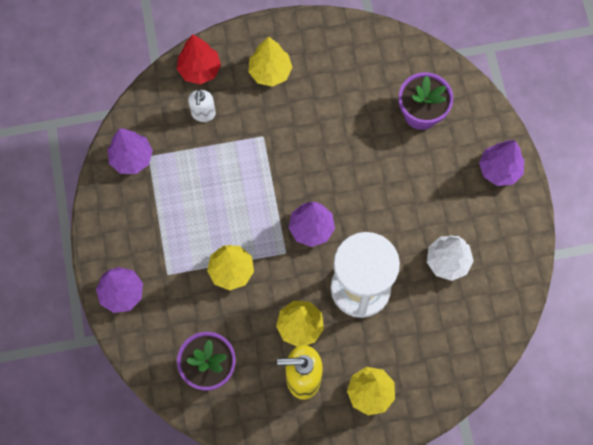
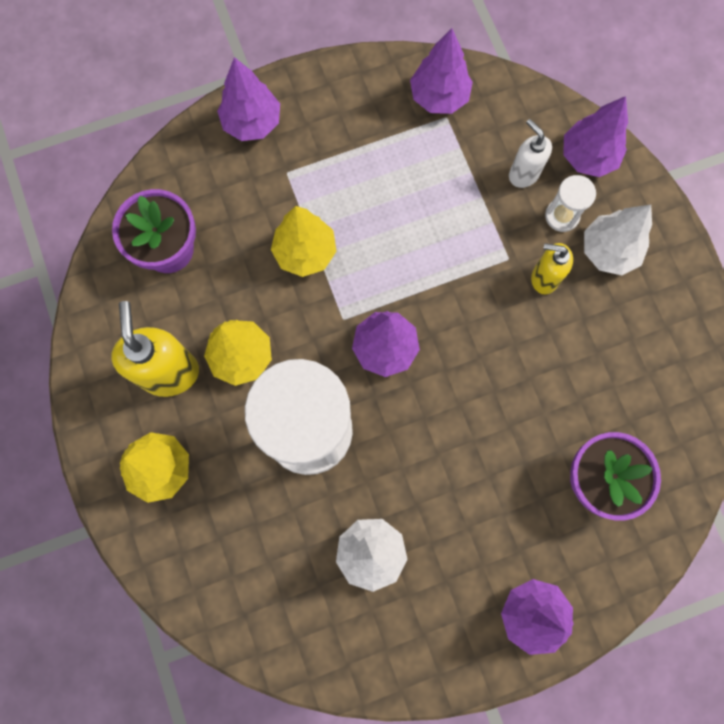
camera: 80 degrees right, 5 degrees up
red tree [177,34,221,84] -> purple tree [563,96,628,177]
white soap dispenser [188,90,216,122] -> white soap dispenser turned 60 degrees clockwise [509,119,552,188]
yellow tree [248,36,293,87] -> white tree [584,205,652,275]
none -> yellow soap dispenser [531,243,573,294]
none -> white hourglass [545,175,596,232]

